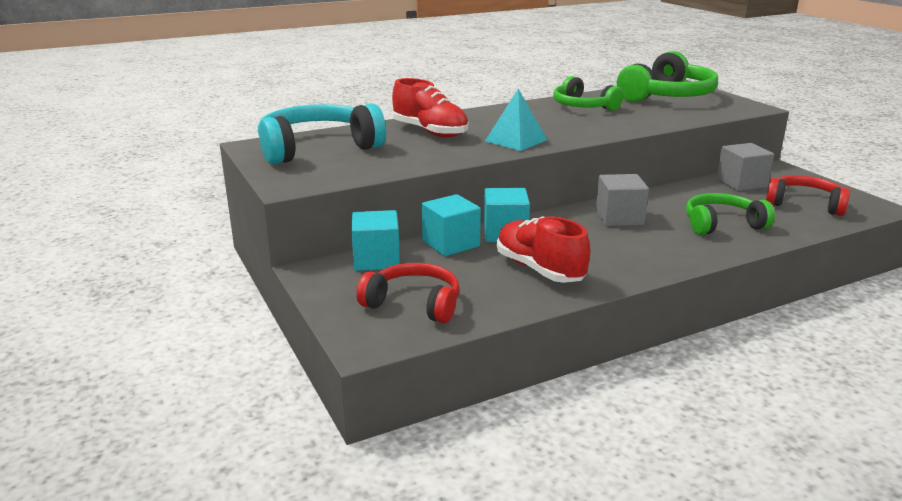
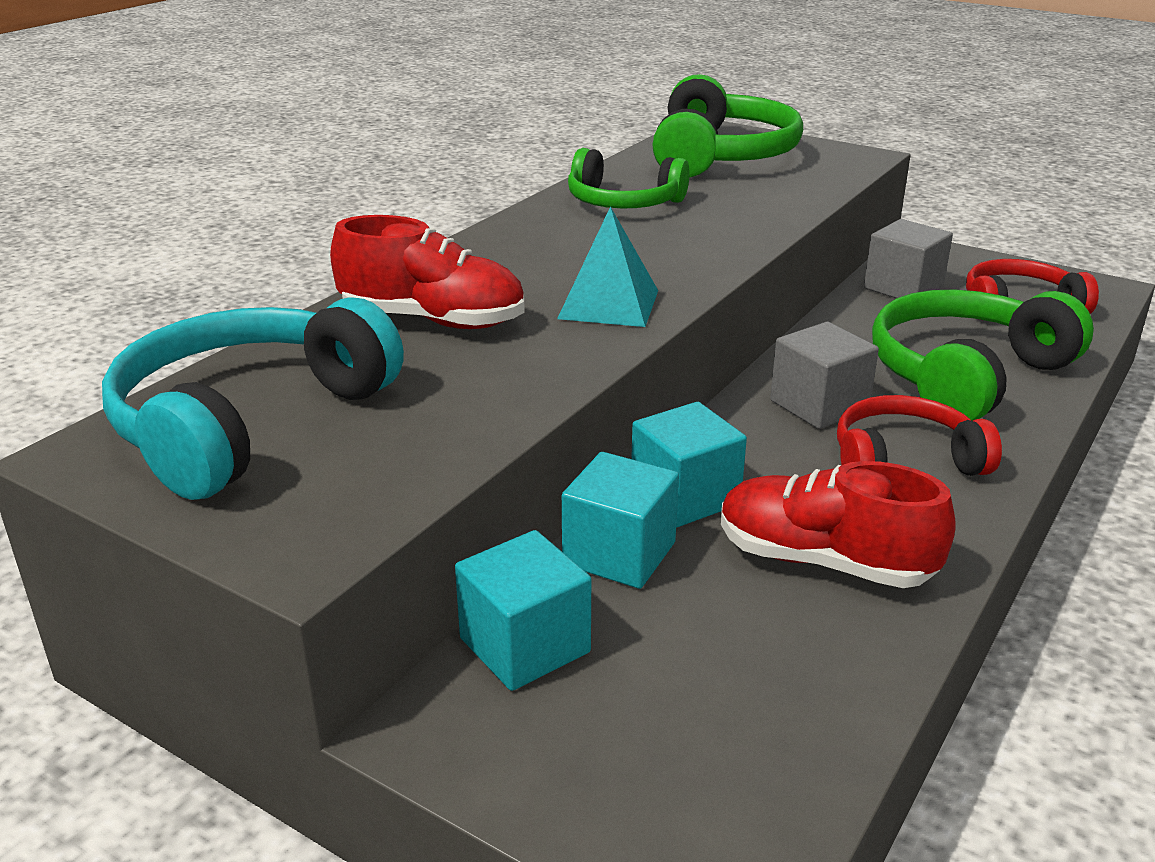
camera: 30 degrees left, 5 degrees up
red headphones [357,263,459,323] -> red headphones moved to [837,395,1002,476]
green headphones [686,193,775,235] -> green headphones [872,289,1094,421], size x1.57

